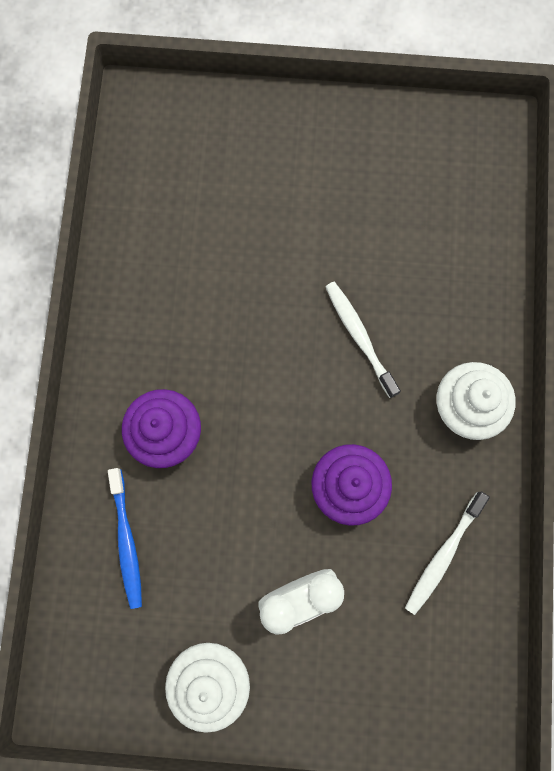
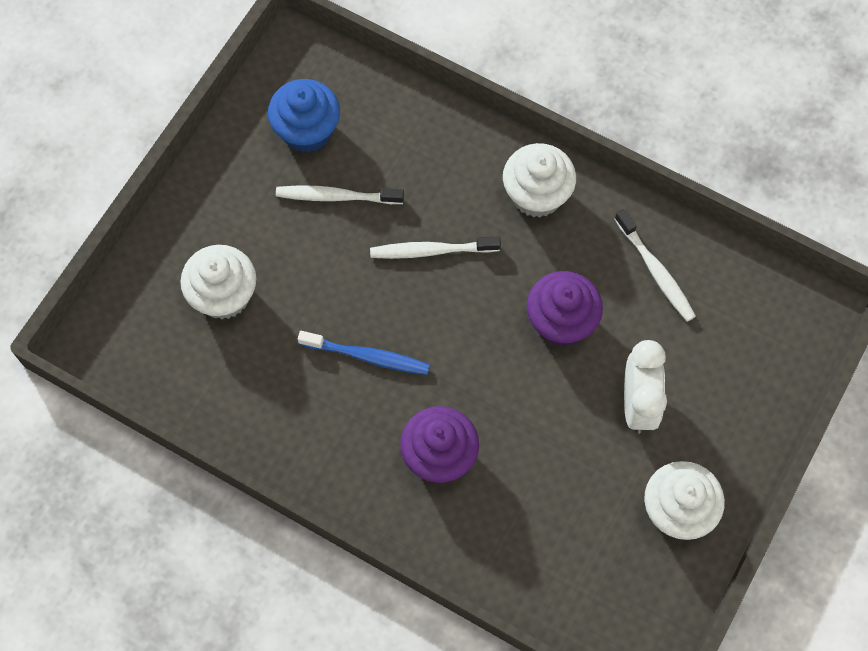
camera: 65 degrees left, 10 degrees down
blue toothbrush [108,468,142,609] -> blue toothbrush moved to [298,331,430,375]
none -> white cupcake [180,245,256,319]
none -> blue cupcake [268,79,340,153]
none -> white toothbrush [276,186,404,204]

